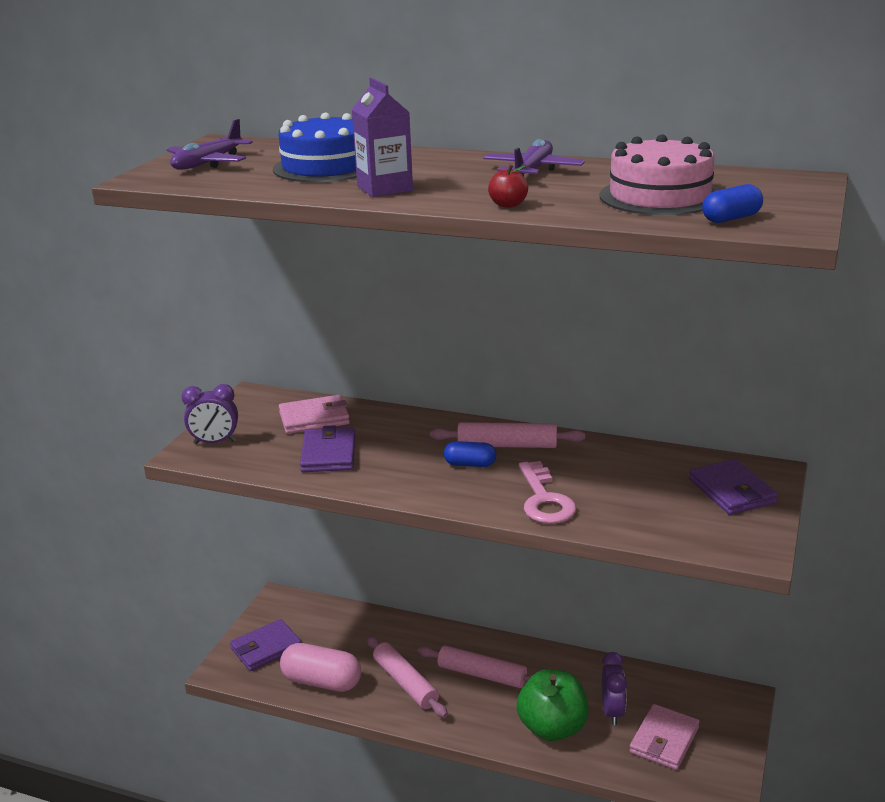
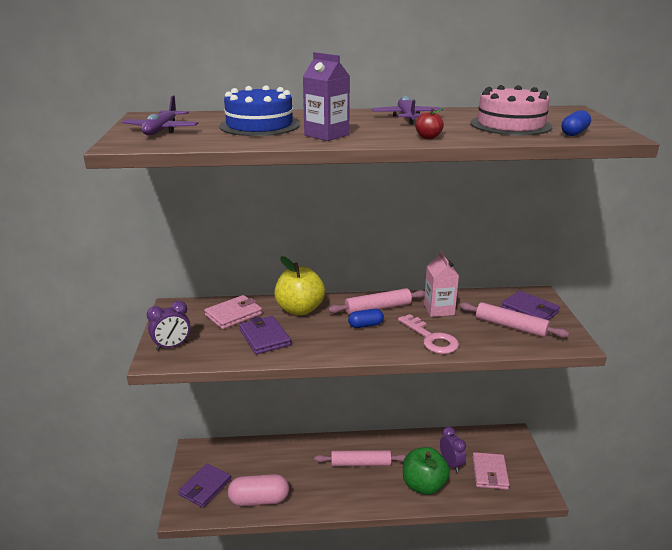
camera: 25 degrees left, 0 degrees up
pink rolling pin [366,636,448,718] -> pink rolling pin moved to [459,302,569,338]
none -> yellow apple [274,256,325,315]
none -> pink carton [424,251,459,317]

